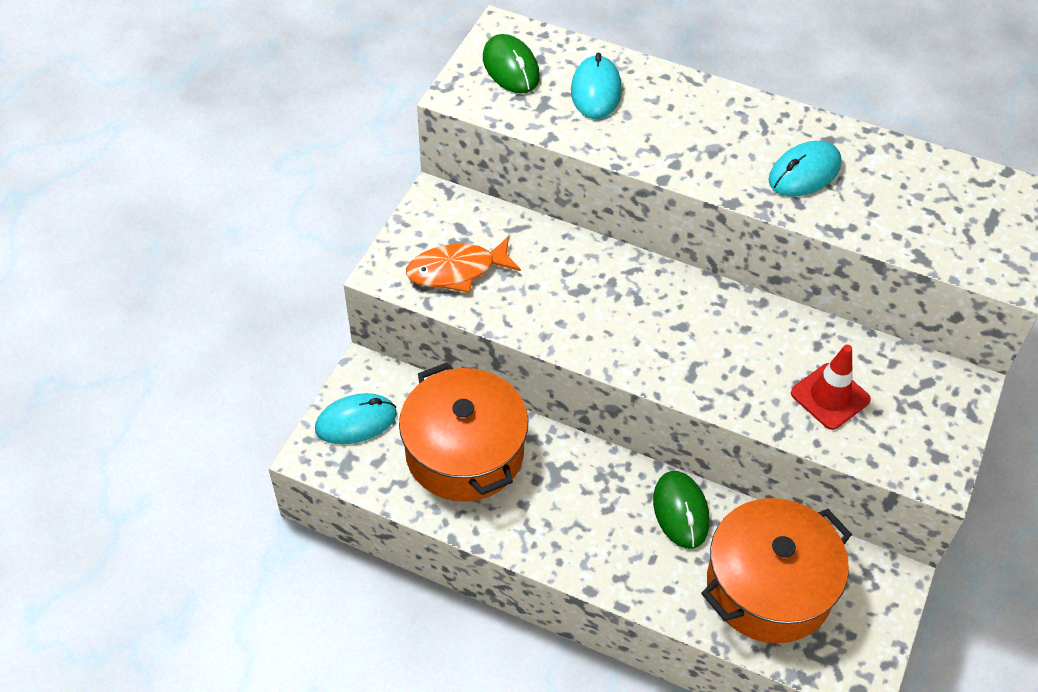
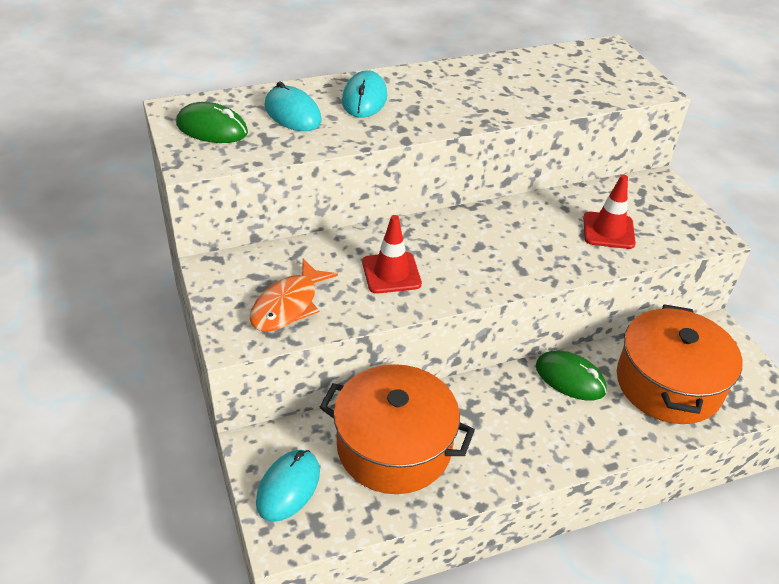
camera: 45 degrees left, 10 degrees down
turquoise mouse [769,141,842,197] -> turquoise mouse moved to [342,70,387,118]
none -> red traffic cone [362,215,422,294]

